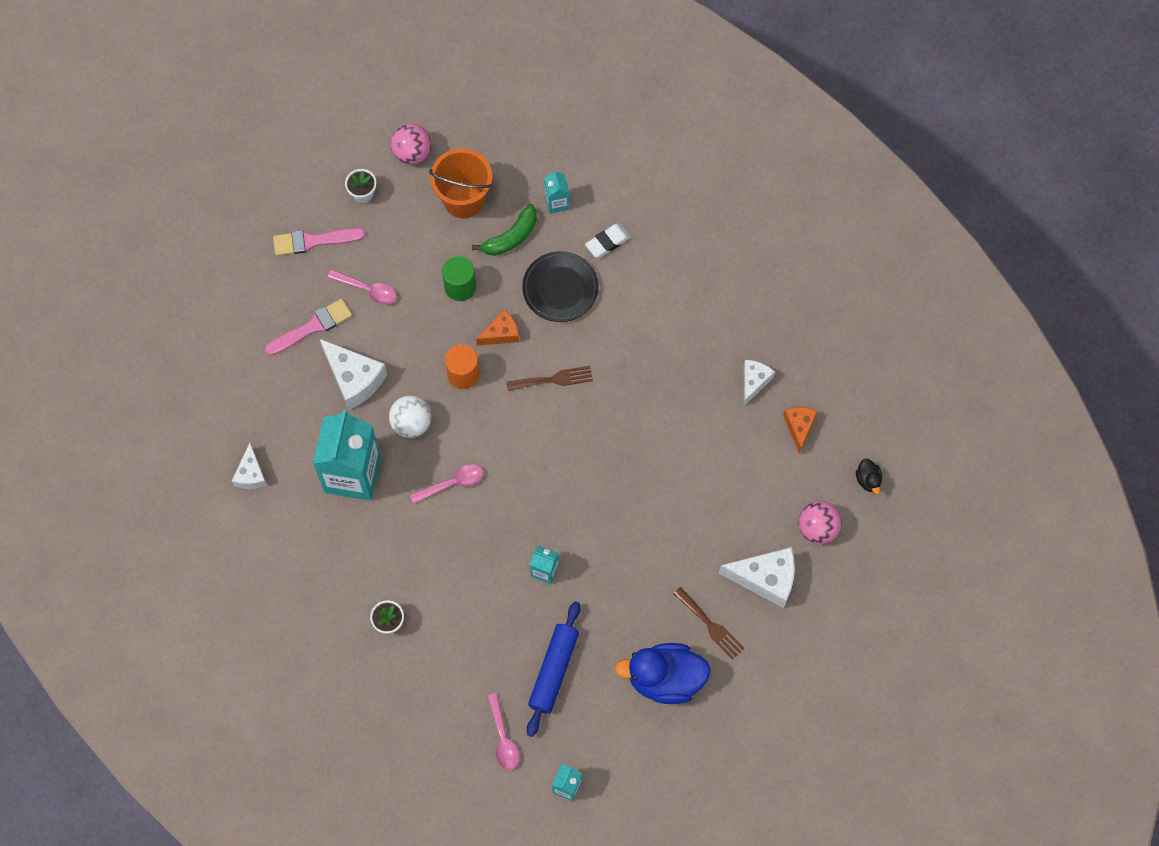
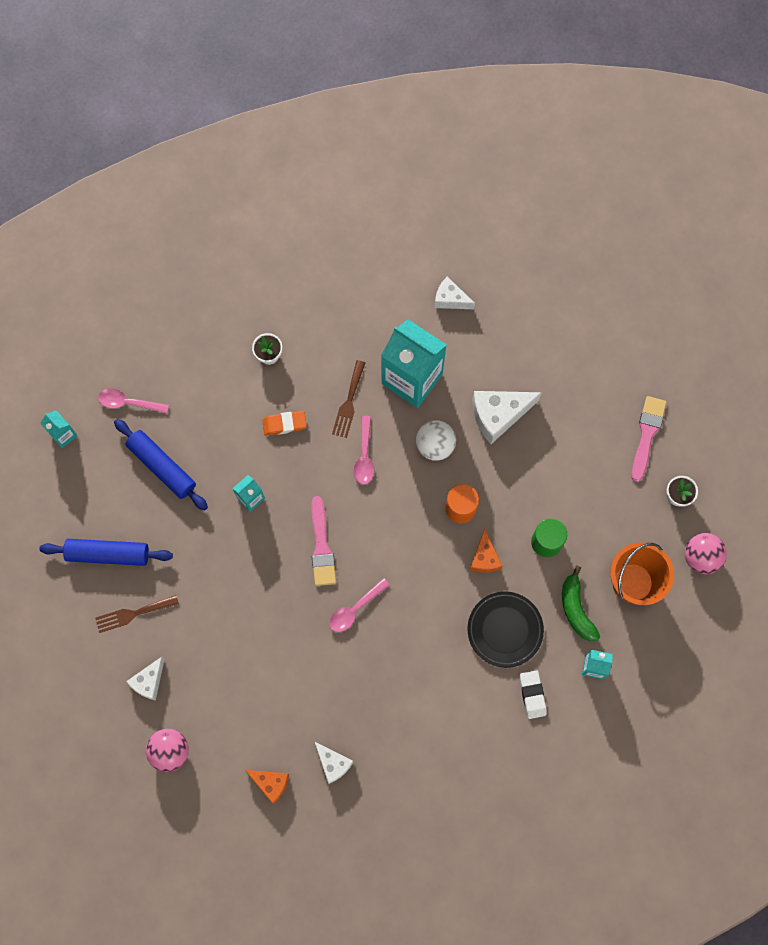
camera: 115 degrees right, 5 degrees up
pink brush [265,298,352,356] -> pink brush moved to [311,496,336,586]
pink spoon [327,270,397,305] -> pink spoon moved to [329,578,390,632]
brown fork [507,366,593,391] -> brown fork moved to [332,360,365,438]
blue duck [615,643,711,704] -> blue rolling pin [39,539,173,566]
white cheese [719,547,795,608] -> white cheese [126,657,165,701], size x0.61
black duck [856,458,882,494] -> none
none -> orange eraser [262,411,306,436]

